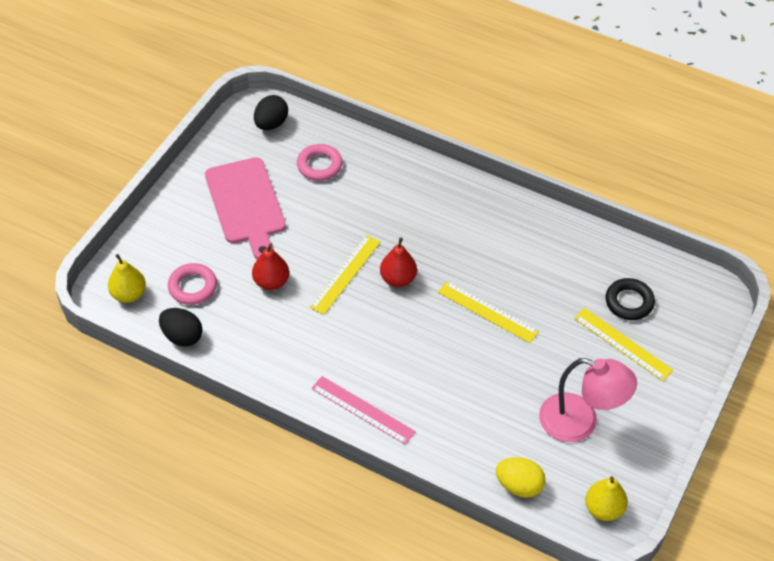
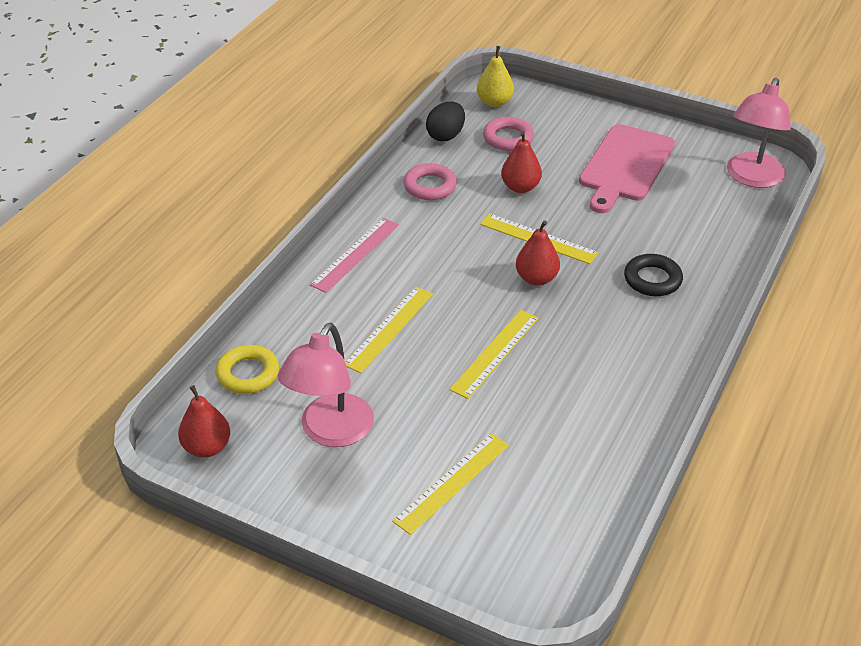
camera: 90 degrees right, 10 degrees down
pink cutting board [205,157,286,259] -> pink cutting board turned 45 degrees counterclockwise [579,124,675,213]
black egg [254,95,288,130] -> pink lamp [727,78,791,188]
pink ring [297,144,343,181] -> pink ring moved to [403,163,457,200]
yellow egg [496,457,545,498] -> yellow ring [216,345,279,394]
yellow pear [585,476,628,521] -> red pear [178,385,230,457]
black ring [605,278,655,320] -> black ring moved to [624,254,683,296]
none -> yellow ruler [345,287,433,373]

